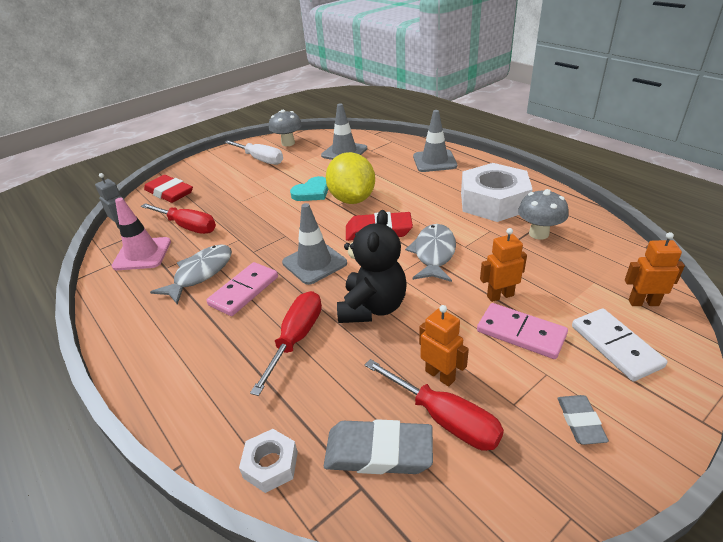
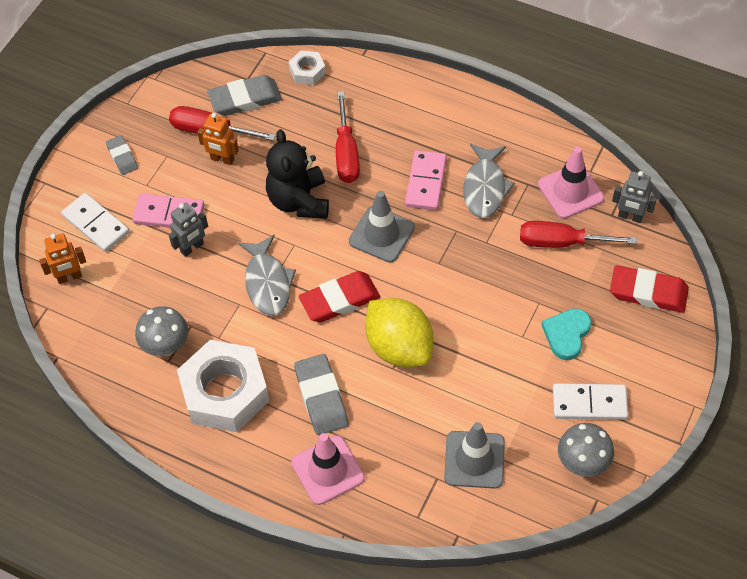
camera: 155 degrees right, 20 degrees up
white screwdriver [224,140,283,165] -> white domino [553,383,628,420]
turquoise heart [290,176,328,201] -> turquoise heart moved to [542,308,591,360]
grey traffic cone [413,110,457,172] -> pink traffic cone [291,433,365,505]
orange robot [480,228,527,302] -> grey robot [169,203,208,257]
none -> grey eraser [294,354,348,435]

